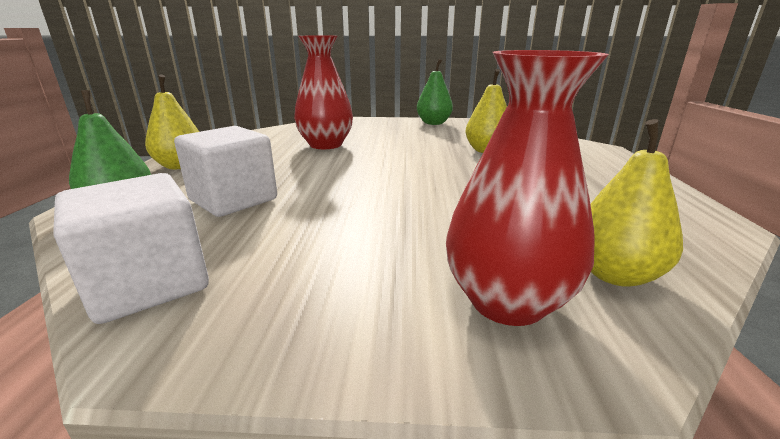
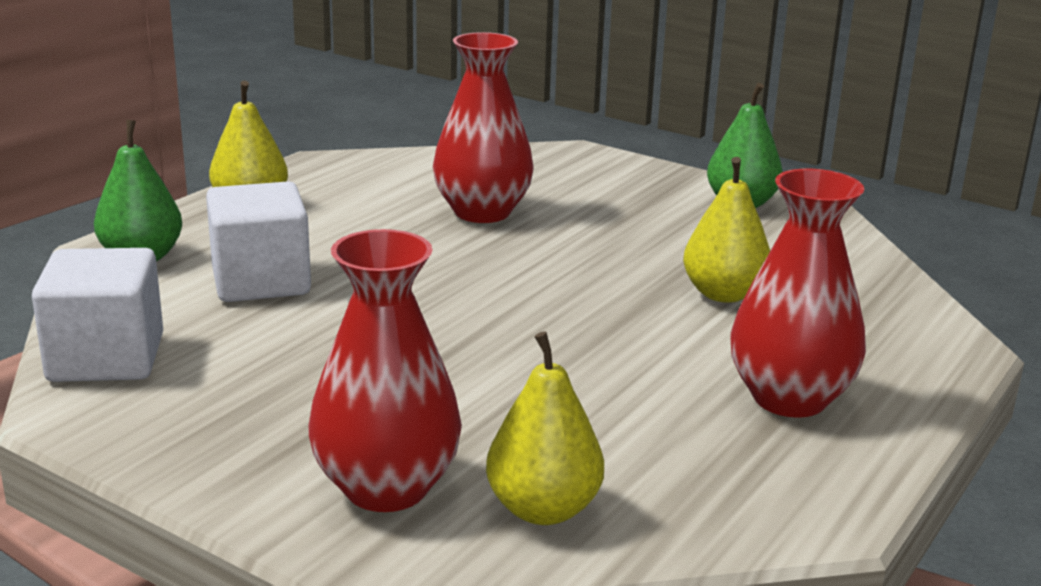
camera: 30 degrees right, 0 degrees up
none -> red vase [730,169,866,418]

